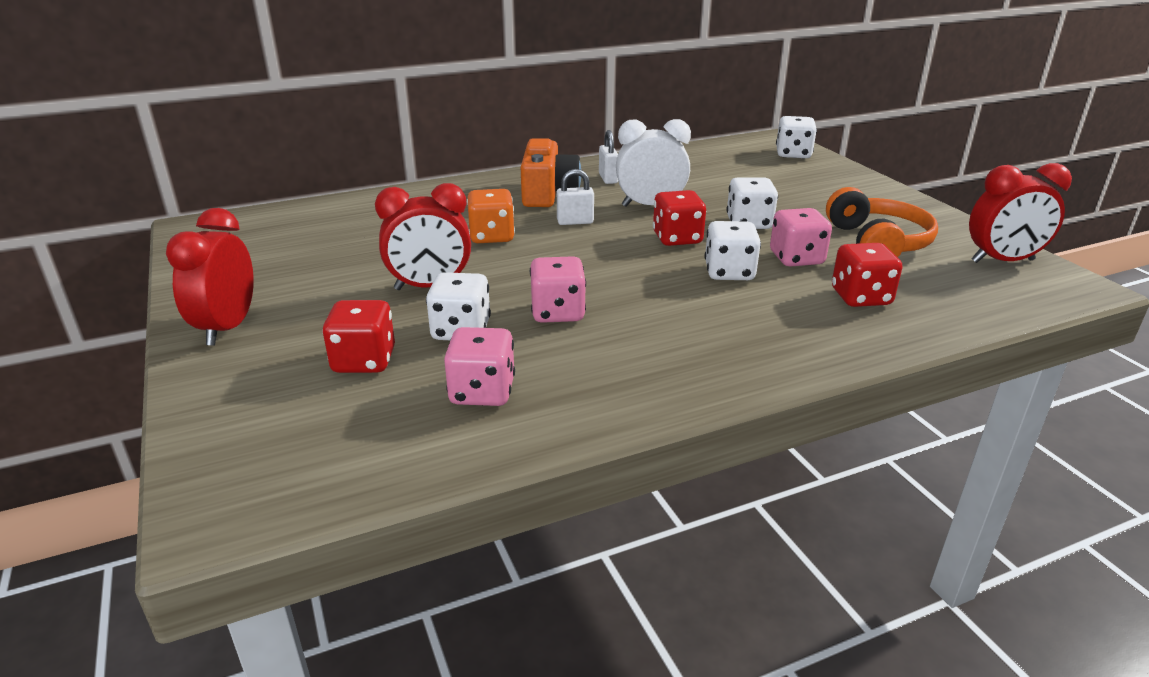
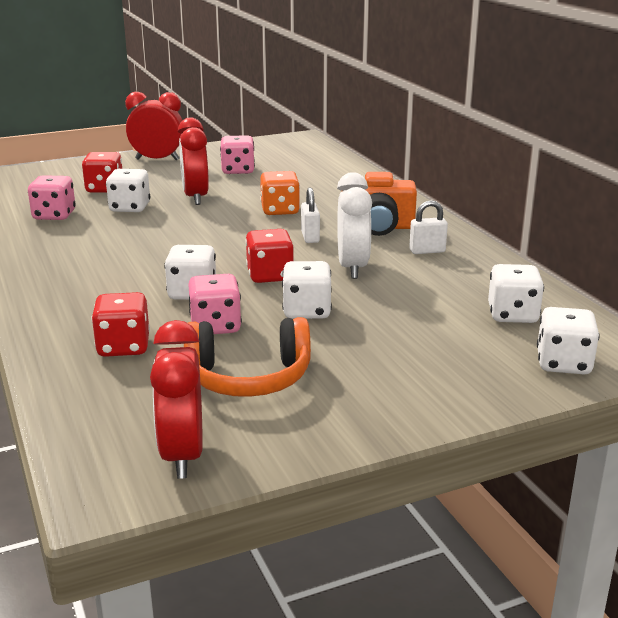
camera: 90 degrees right, 5 degrees down
pink dice [530,256,586,323] -> pink dice moved to [220,135,255,174]
none -> white dice [488,264,544,323]

